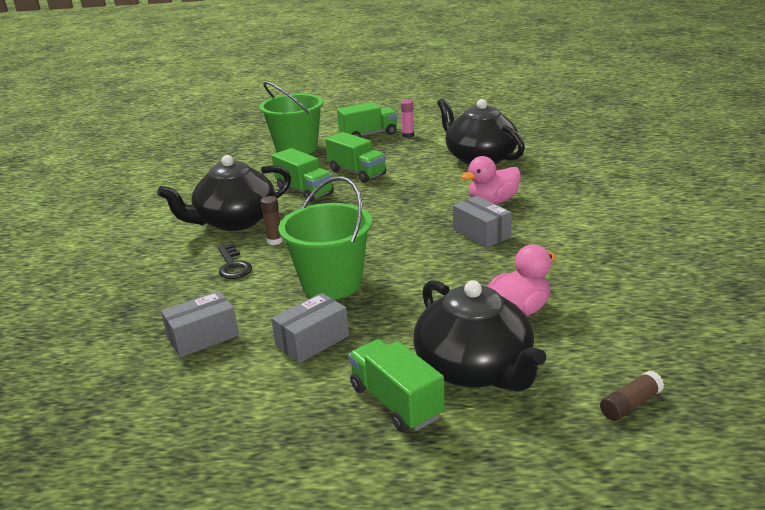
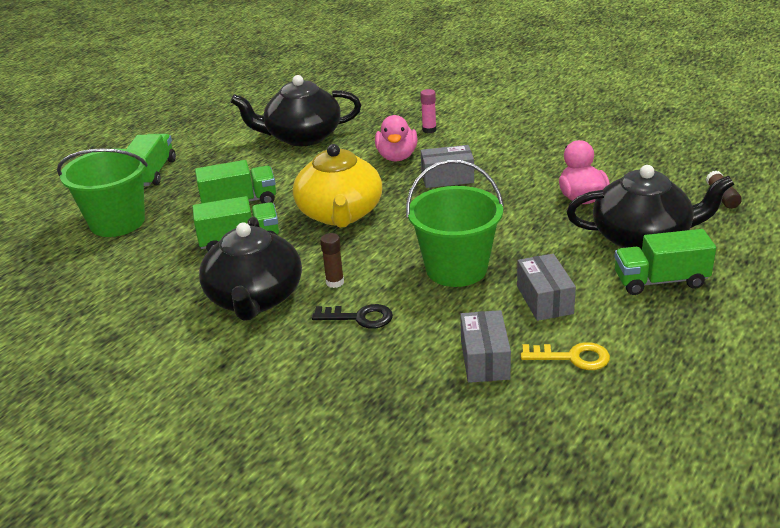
camera: 60 degrees left, 5 degrees up
pink glue stick [401,100,414,138] -> pink glue stick moved to [420,89,436,133]
none -> yellow teapot [293,144,382,228]
none -> yellow key [521,342,610,370]

